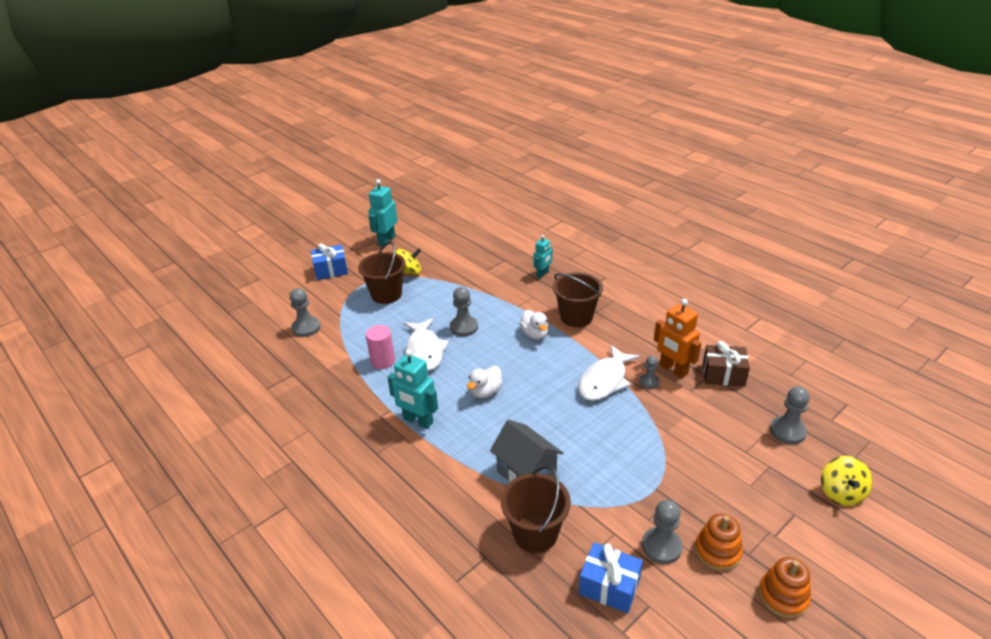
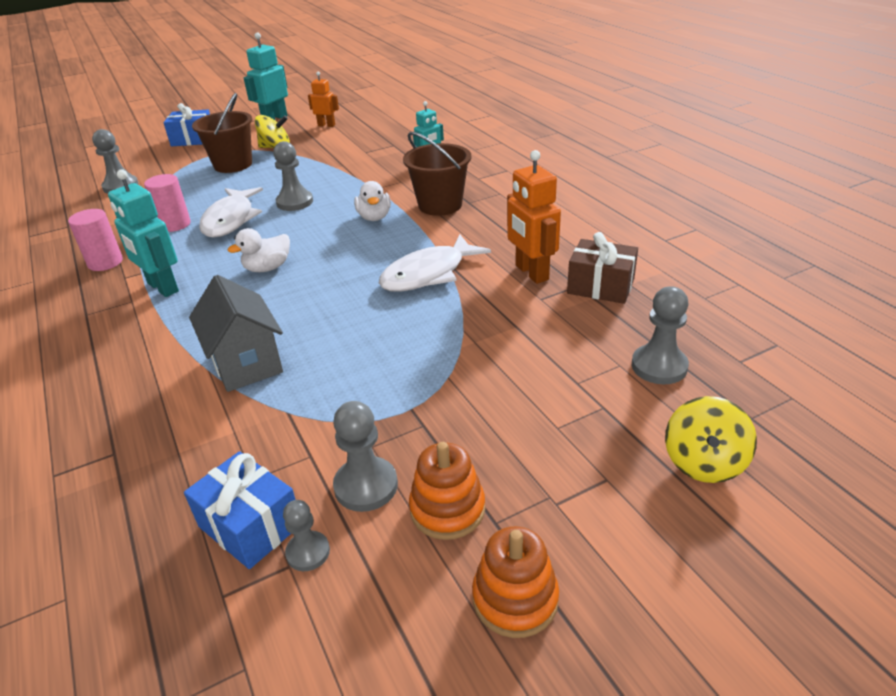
camera: 15 degrees right, 0 degrees up
brown bucket [501,466,571,553] -> none
grey pawn [639,356,659,389] -> grey pawn moved to [283,500,330,571]
none -> pink cylinder [68,209,123,271]
none -> orange robot [308,72,339,127]

